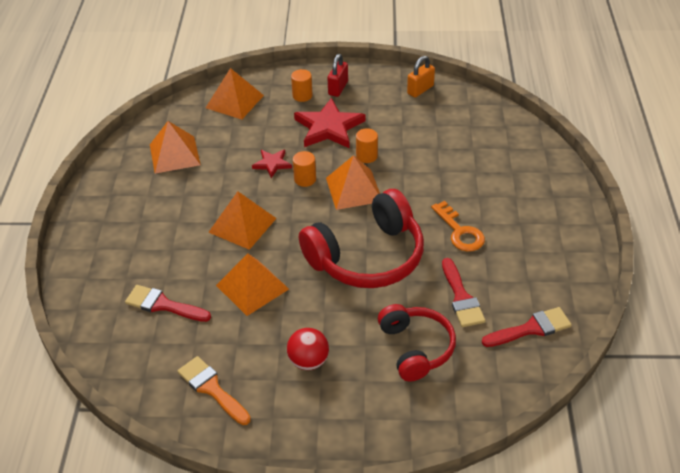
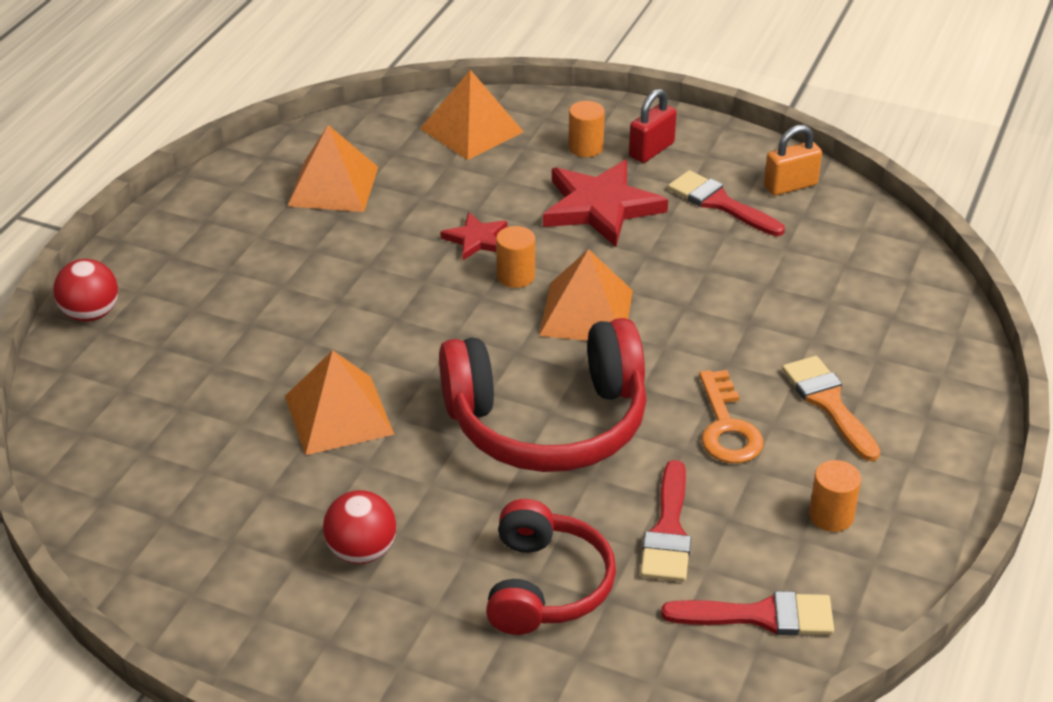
camera: 20 degrees right, 5 degrees down
red brush [125,285,211,322] -> red brush moved to [668,170,785,236]
orange brush [178,356,251,425] -> orange brush moved to [782,356,880,461]
orange pyramid [208,191,276,250] -> none
orange cylinder [356,128,378,163] -> orange cylinder moved to [809,460,861,532]
none -> red ball [53,259,118,322]

